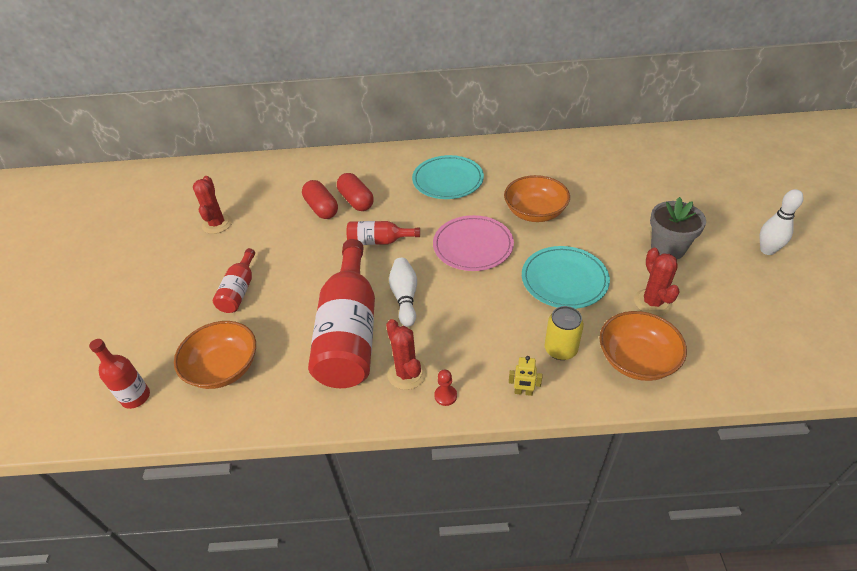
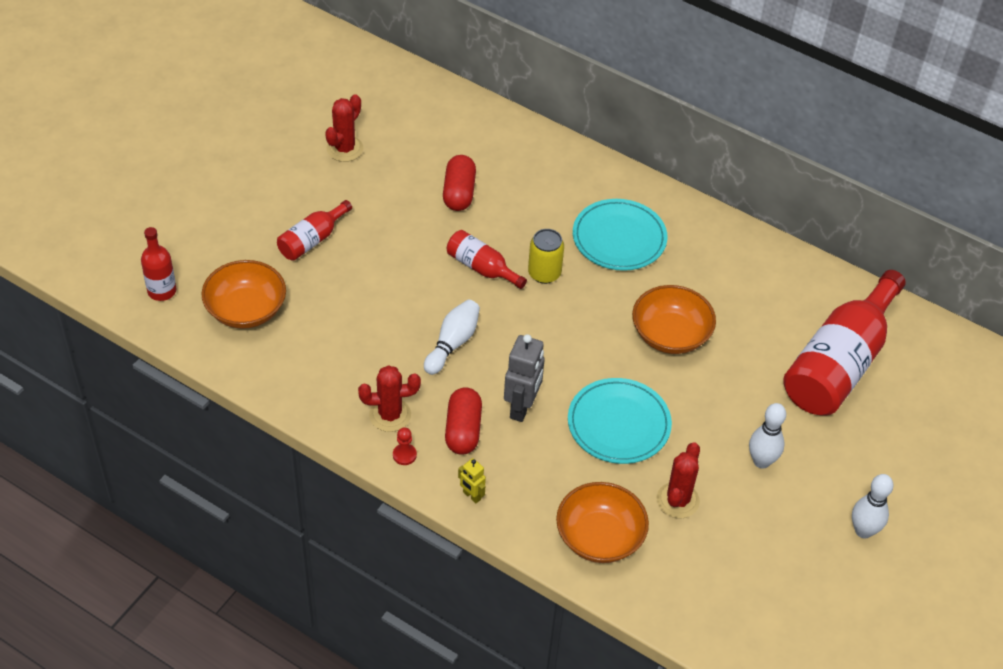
camera: 30 degrees right, 5 degrees up
red bottle [308,239,375,388] -> red bottle moved to [783,270,906,415]
red capsule [337,173,374,211] -> red capsule moved to [445,387,482,455]
red cactus [386,319,426,390] -> red cactus turned 75 degrees clockwise [358,365,421,432]
pink plate [433,215,514,271] -> none
yellow can [545,306,584,360] -> yellow can moved to [528,229,564,284]
grey flower pot [650,197,706,259] -> white bowling pin [749,403,786,468]
none -> grey robot [504,334,545,422]

